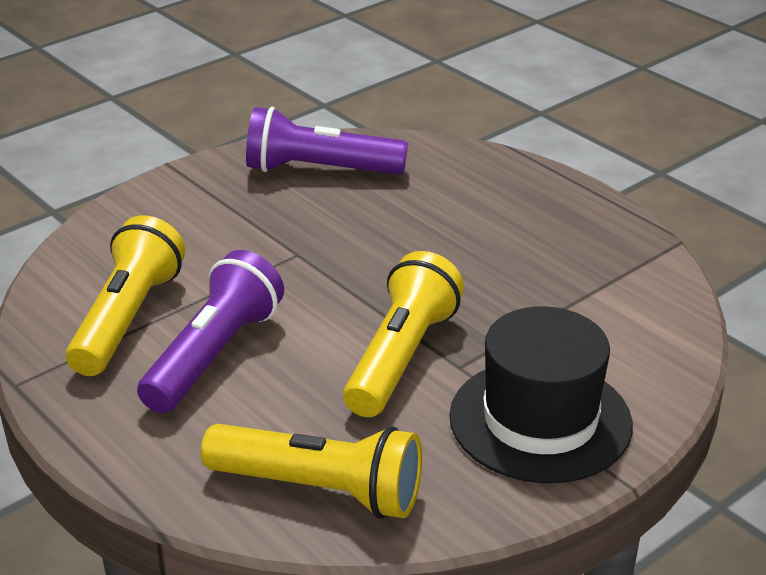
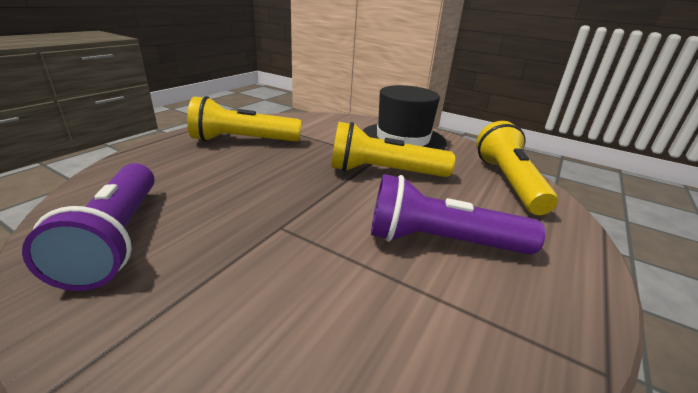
camera: 110 degrees left, 5 degrees down
yellow flashlight [66,215,185,376] -> yellow flashlight moved to [187,96,301,142]

